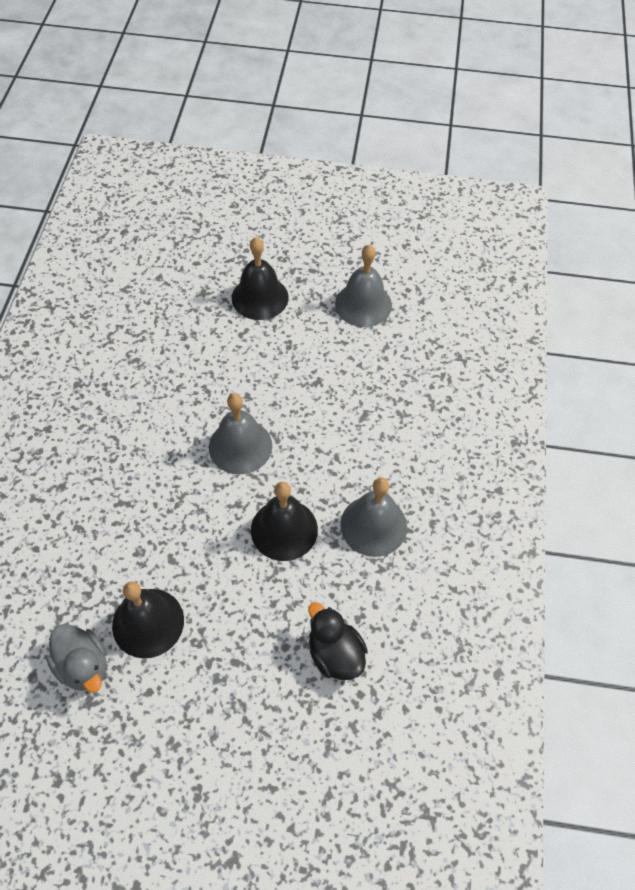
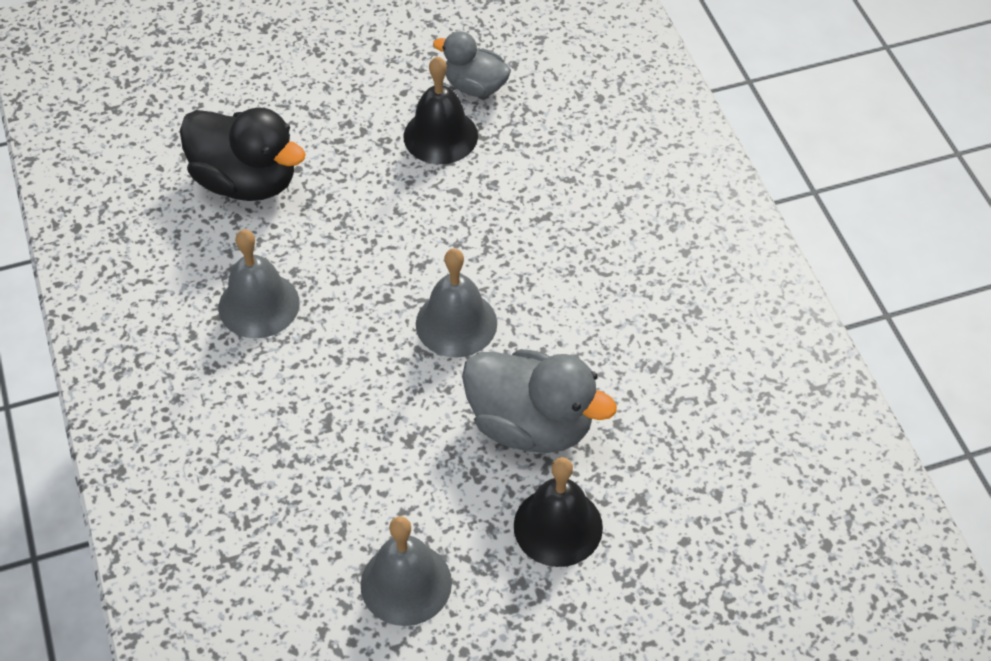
camera: 155 degrees right, 5 degrees down
black bell [251,482,318,561] -> none
black duck [308,602,368,680] -> black duck [180,108,306,201], size x1.65
none -> grey duck [462,349,617,453]

